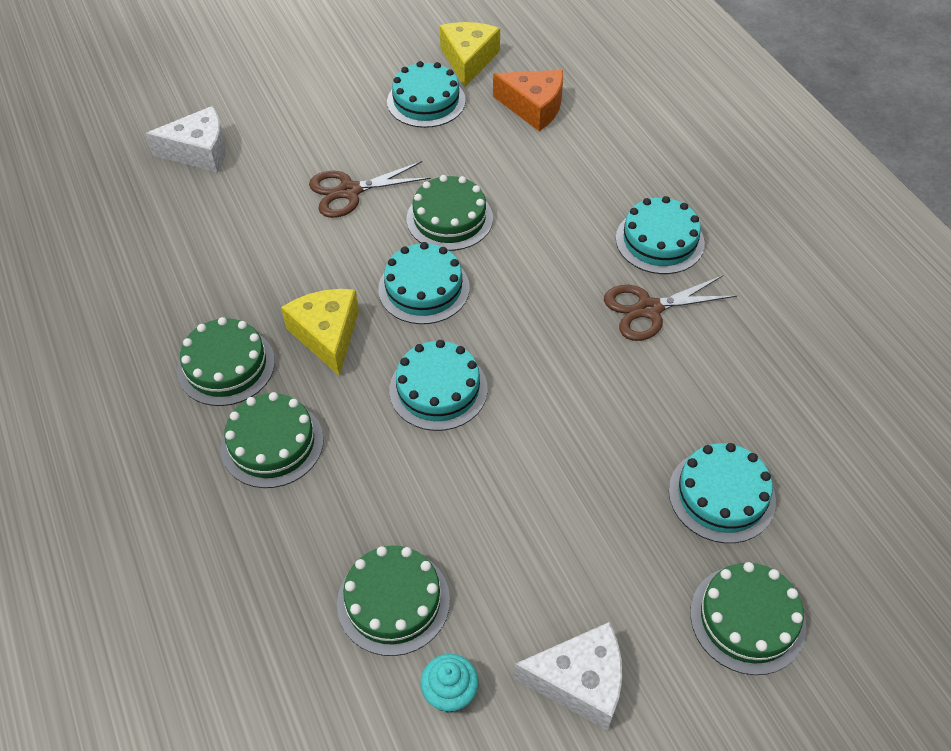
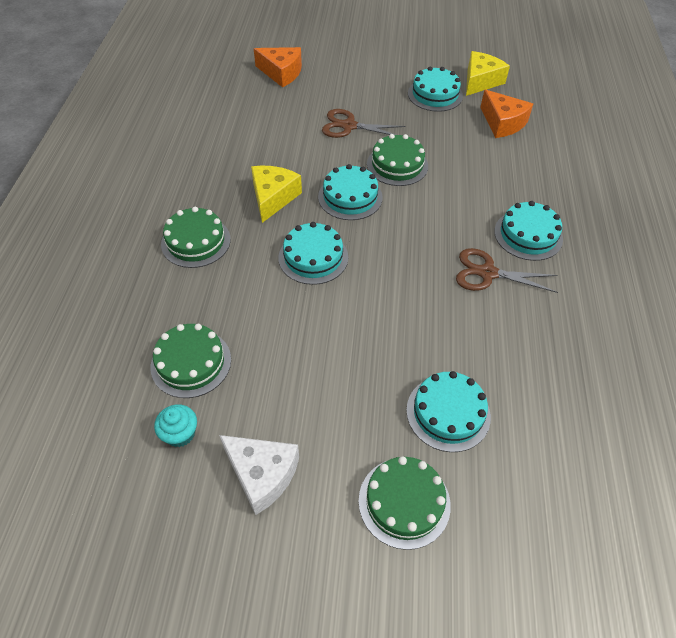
camera: 30 degrees right, 0 degrees up
white cheese [146,106,226,172] -> orange cheese [254,47,302,87]
green cake [177,317,275,406] -> none

